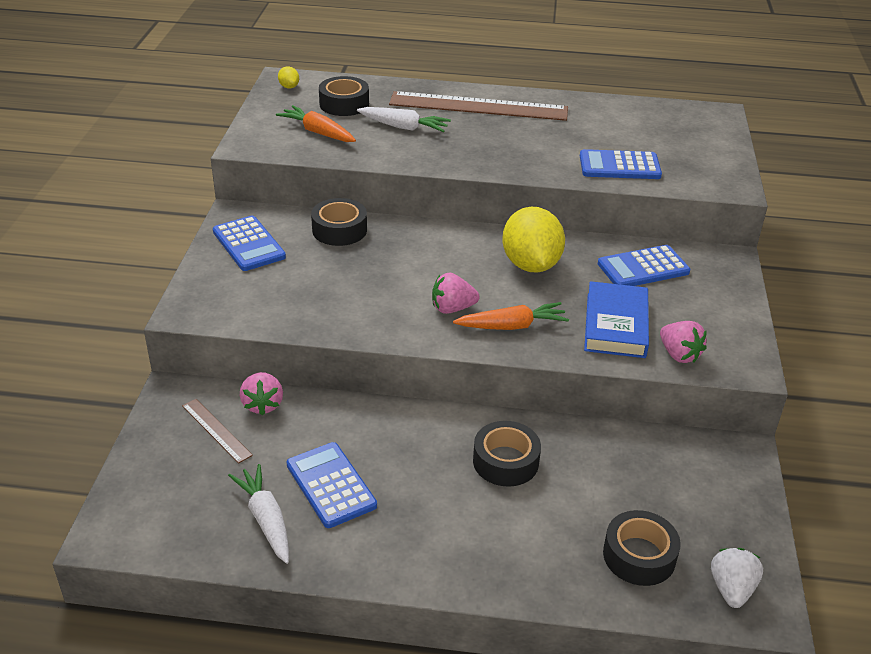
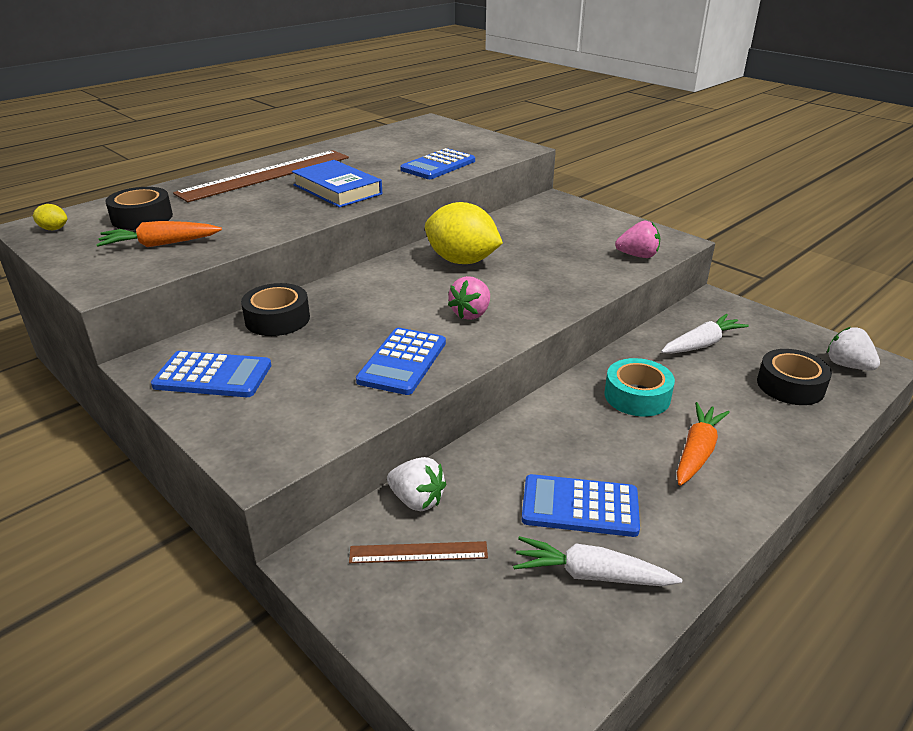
camera: 50 degrees left, 5 degrees down
pink strawberry [240,372,283,416] -> white strawberry [387,457,446,512]
white carrot [357,107,451,132] -> white carrot moved to [661,314,749,354]
orange carrot [453,302,569,330] -> orange carrot moved to [677,402,730,486]
black tape [473,421,541,487] -> turquoise tape [605,358,675,417]
blue book [584,281,649,358] -> blue book moved to [292,160,382,208]
blue calculator [598,245,690,286] -> blue calculator moved to [356,328,446,395]

